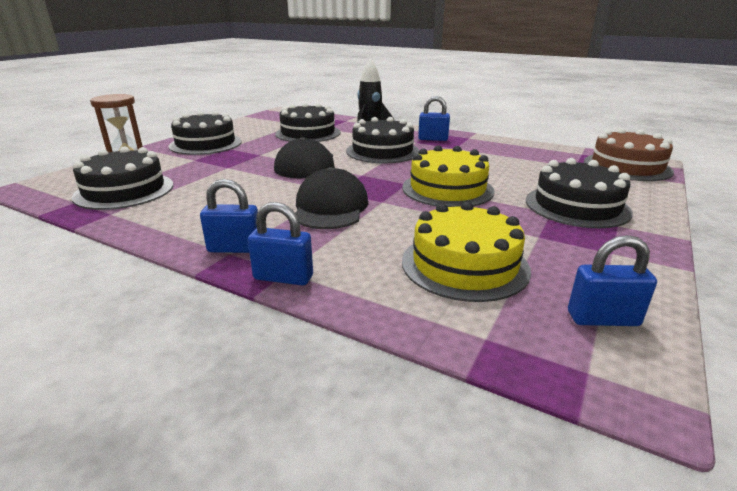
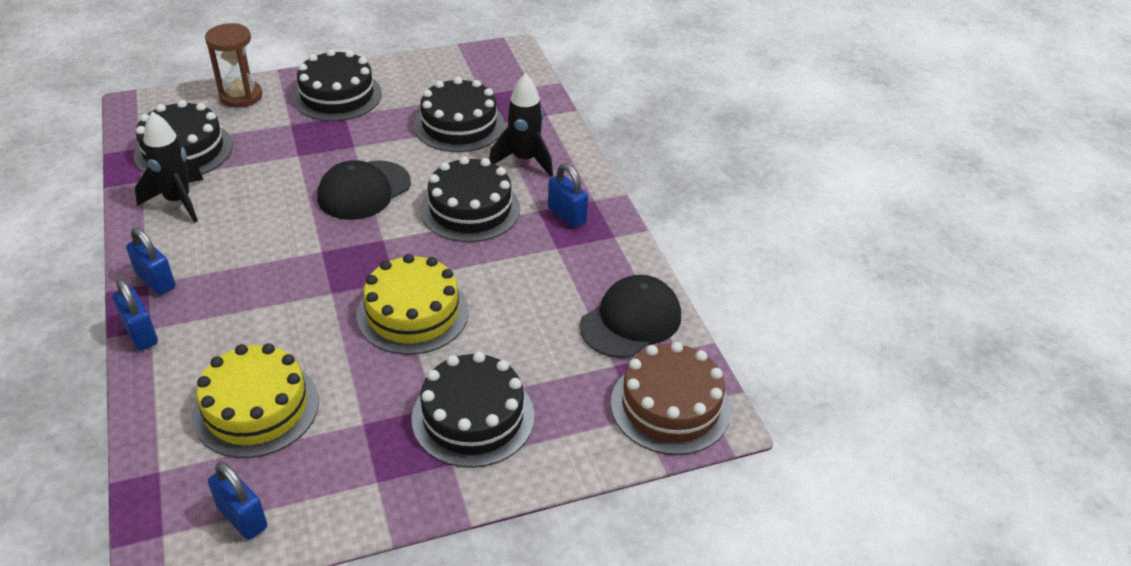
camera: 40 degrees right, 15 degrees up
black cap [295,167,368,229] -> black cap moved to [580,275,681,358]
none -> black rocket [135,112,203,223]

